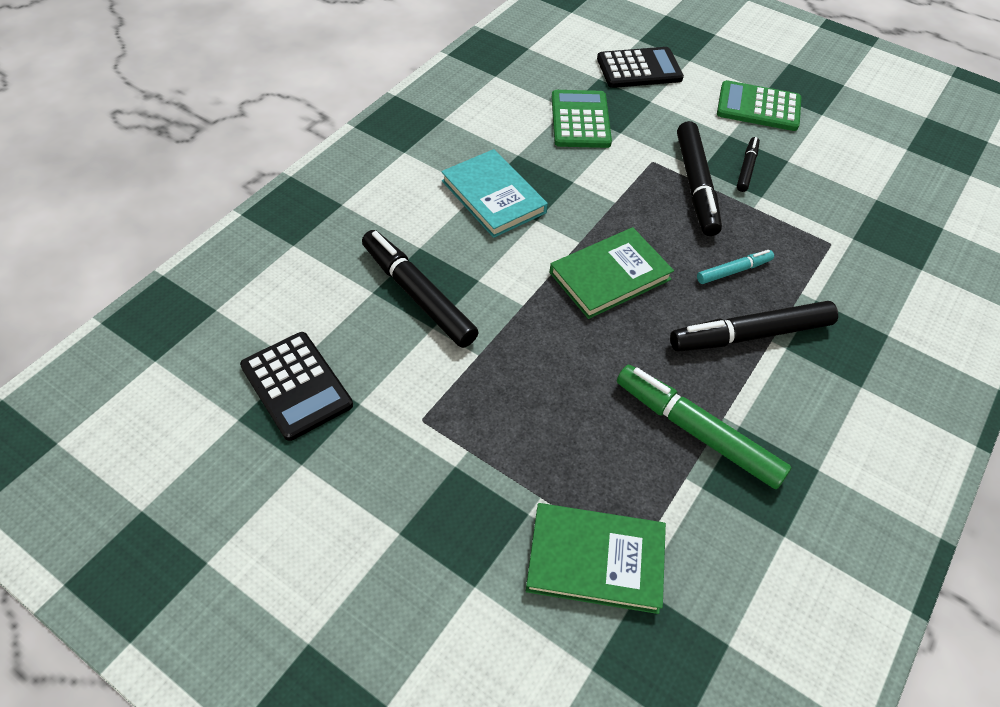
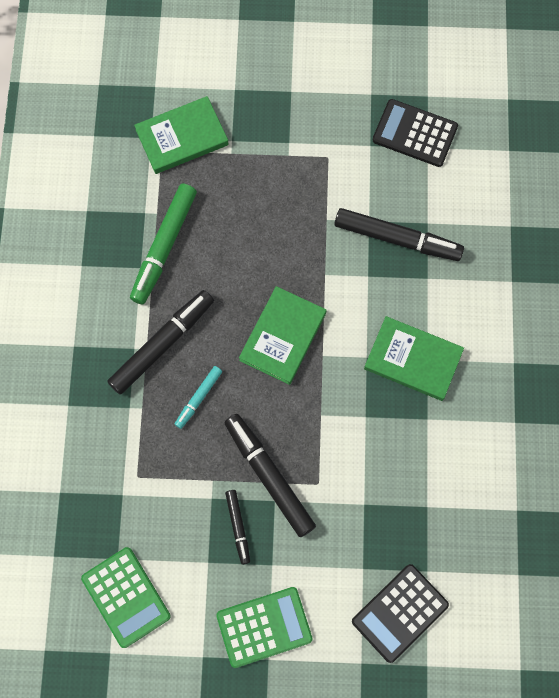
camera: 150 degrees right, 20 degrees up
turquoise book [441,149,548,238] -> green book [364,316,464,401]
green calculator [552,90,612,148] -> green calculator moved to [81,547,171,648]
green marker [617,365,791,489] -> green marker turned 105 degrees clockwise [130,184,197,304]

